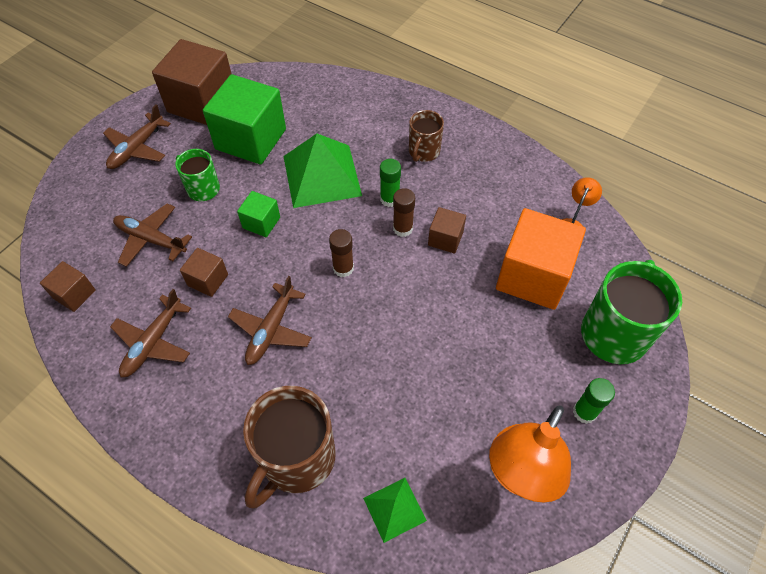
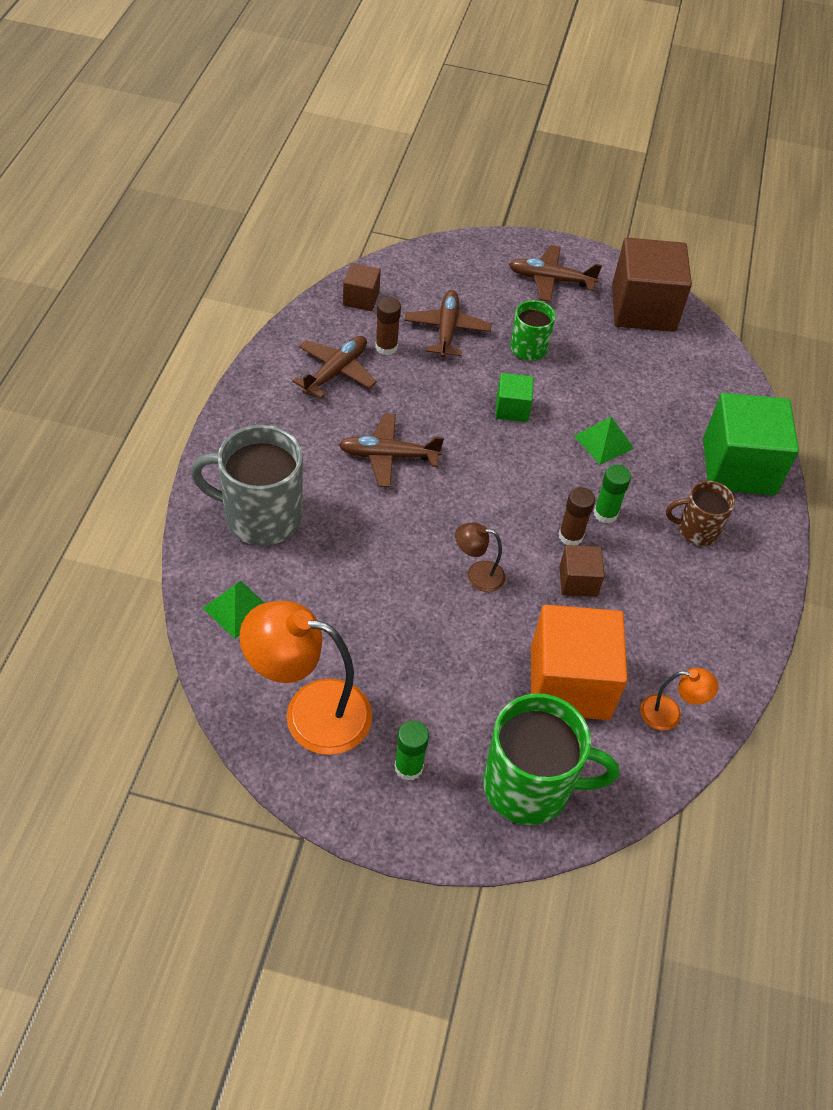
camera: 65 degrees right, 5 degrees down
brown plane [110,289,191,377] -> brown plane turned 120 degrees clockwise [292,336,377,399]
brown cube [180,248,228,297] -> none
green cube [203,74,286,165] -> green cube moved to [703,393,799,495]
brown mug [243,386,336,509] -> grey mug [191,425,303,546]
green pyramid [283,134,362,208] -> green pyramid [574,417,634,464], size x0.52
brown glue stick [329,229,354,277] -> brown glue stick moved to [375,297,401,355]
none -> brown lamp [455,523,505,592]

